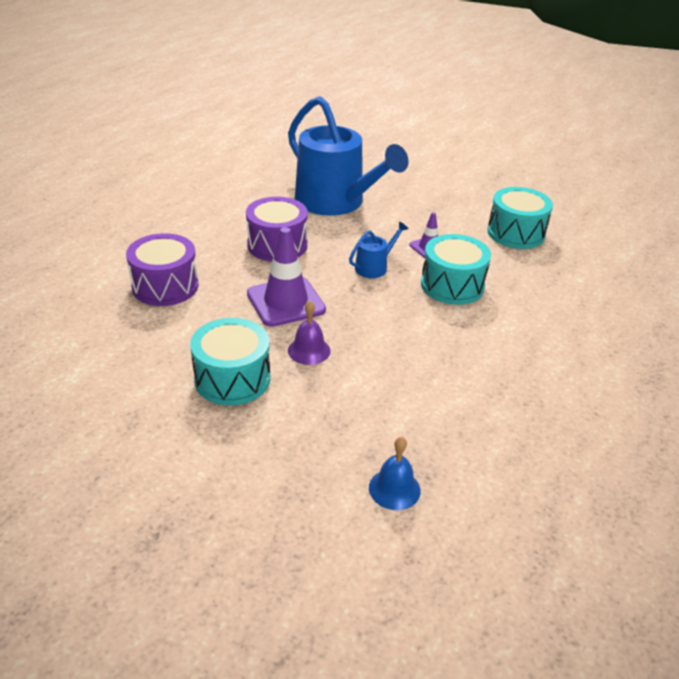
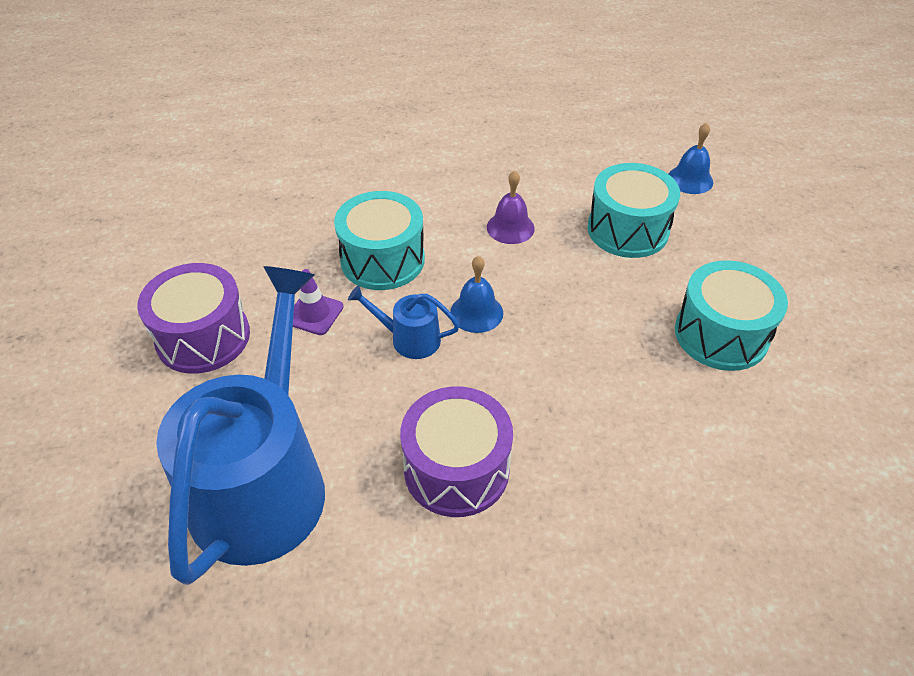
camera: 125 degrees left, 10 degrees up
purple drum [126,233,198,306] -> purple drum moved to [137,263,250,374]
purple traffic cone [247,227,326,327] -> none
purple bell [288,301,330,365] -> purple bell moved to [487,170,535,244]
turquoise drum [487,187,553,249] -> turquoise drum moved to [587,163,680,258]
none -> blue bell [450,256,503,333]

